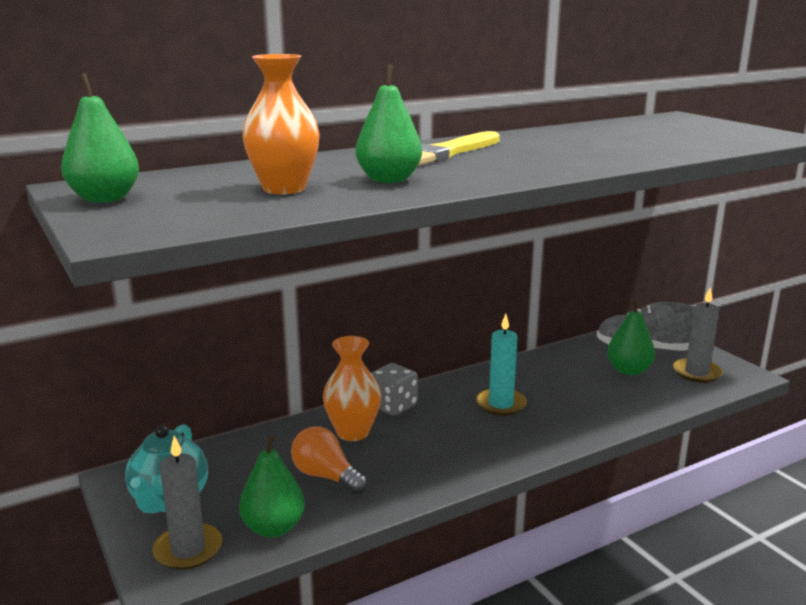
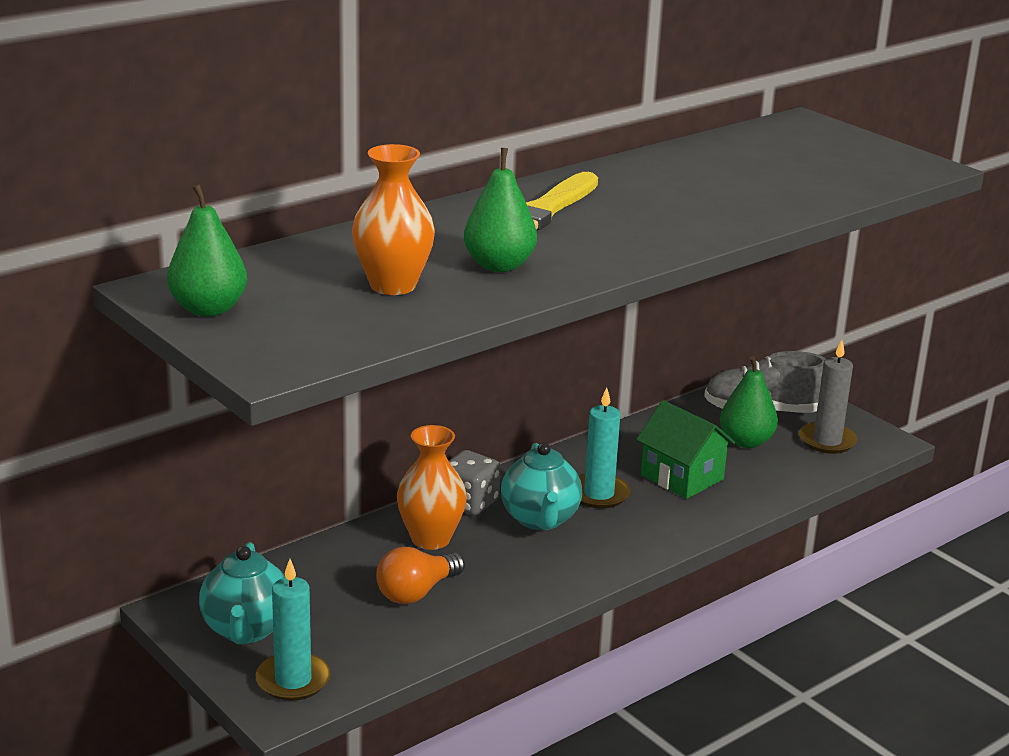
camera: 10 degrees left, 5 degrees up
grey candle [152,436,222,570] -> turquoise candle [256,559,331,701]
green pear [239,434,305,538] -> none
orange light bulb [291,426,367,495] -> orange light bulb turned 75 degrees counterclockwise [376,546,465,604]
none -> turquoise teapot [501,442,582,530]
none -> green house [636,400,735,499]

